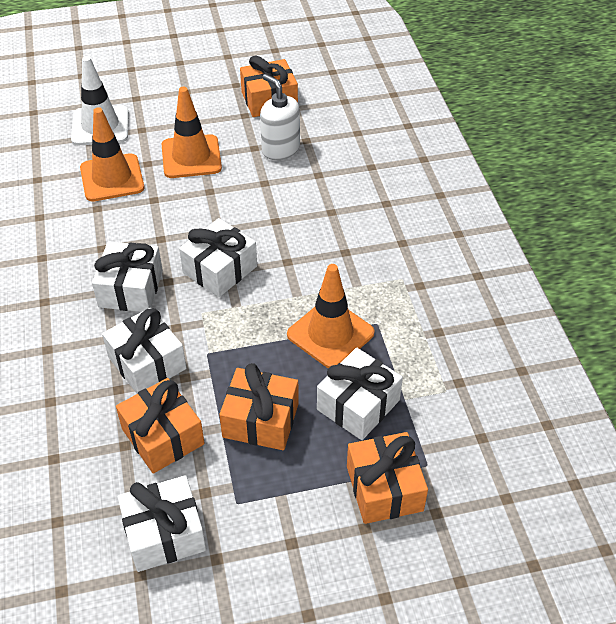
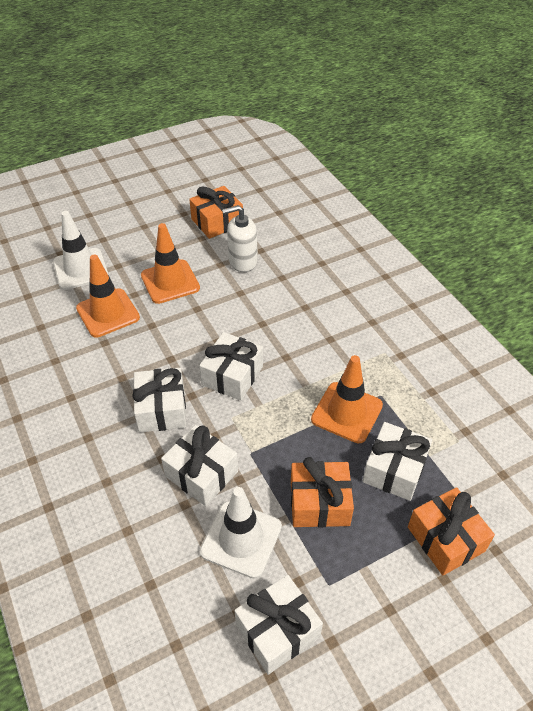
camera: 15 degrees left, 0 degrees up
orange gift [116,378,205,474] -> white traffic cone [200,487,282,579]
white soap dispenser [260,74,300,160] -> white soap dispenser turned 45 degrees counterclockwise [222,205,258,272]

